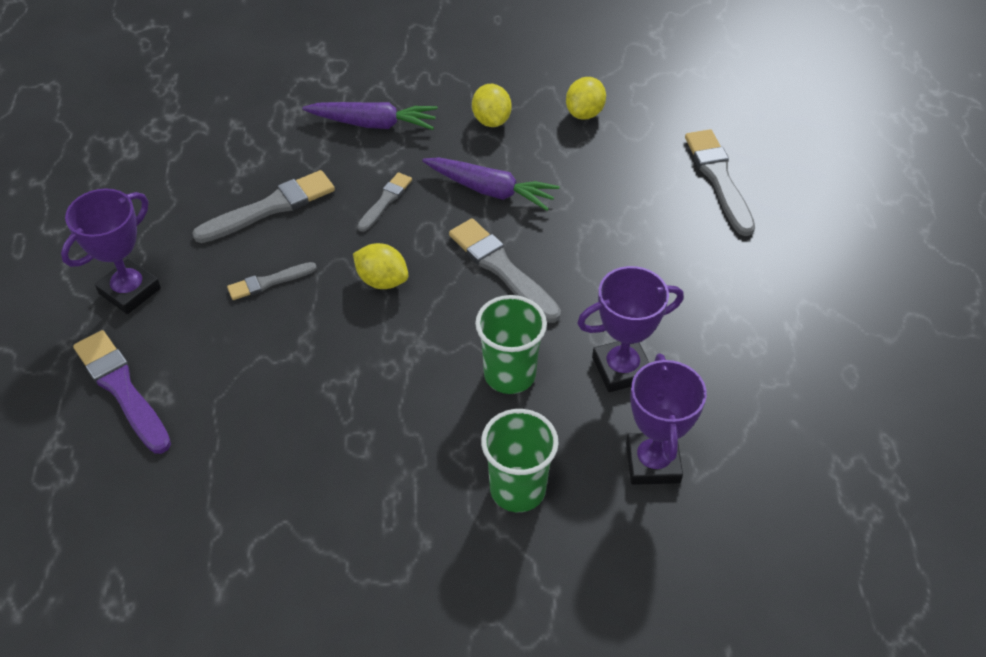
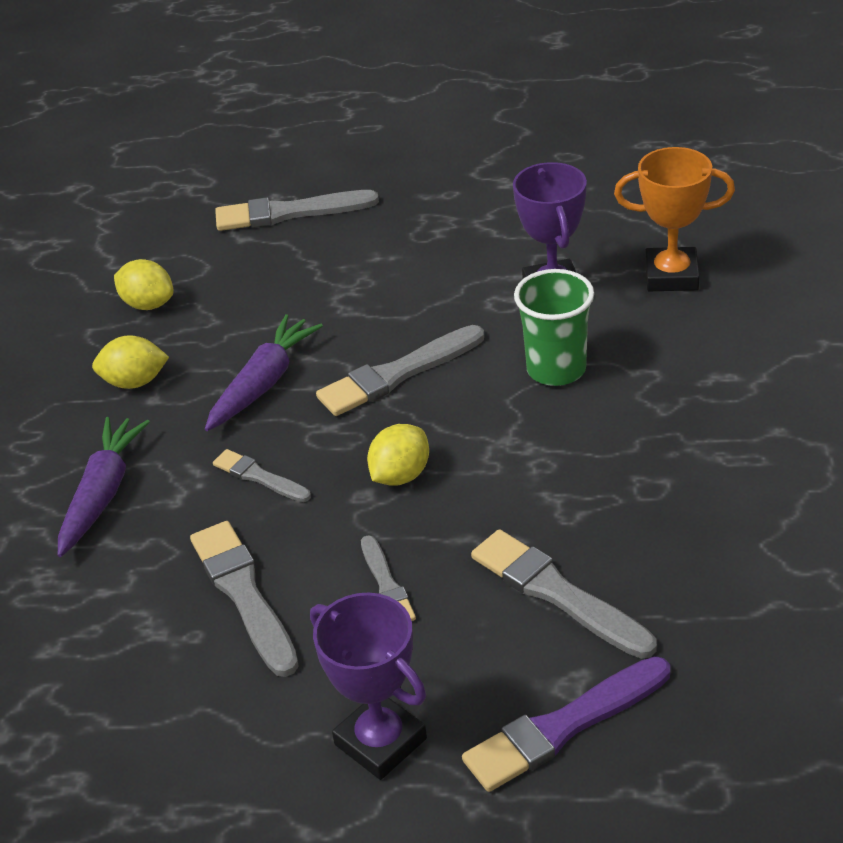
camera: 80 degrees left, 10 degrees down
green cup [481,409,559,512] -> none
purple trophy [626,354,707,485] -> orange trophy [614,147,735,291]
none -> grey brush [471,529,657,659]

